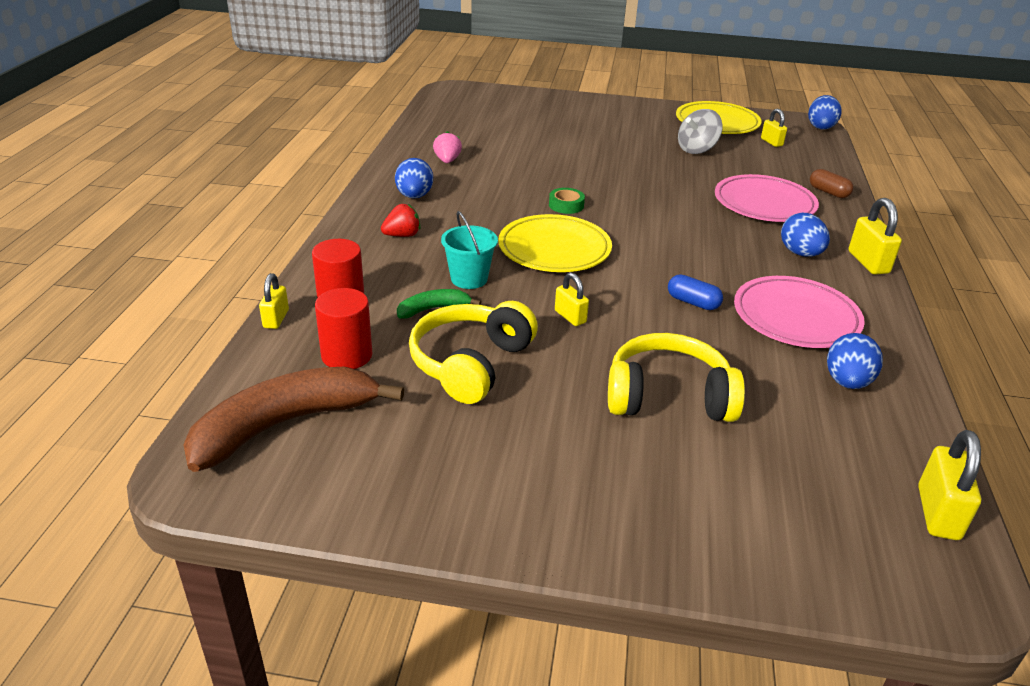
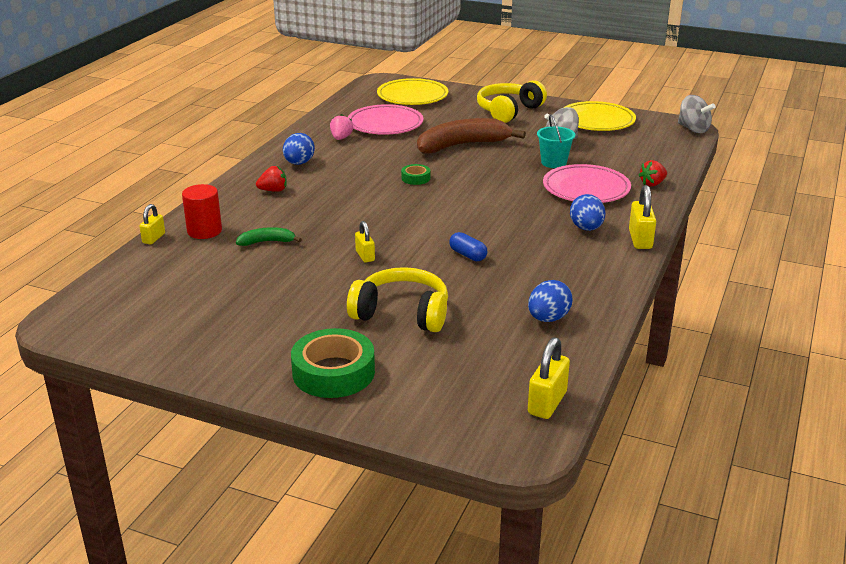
camera: 15 degrees right, 5 degrees down
brown banana [183,367,404,472] -> brown banana moved to [417,118,526,154]
red cylinder [315,288,372,369] -> none
yellow headphones [409,301,538,404] -> yellow headphones moved to [477,80,547,123]
turquoise bucket [441,211,498,289] -> turquoise bucket moved to [537,114,575,168]
yellow plate [498,214,612,272] -> yellow plate moved to [377,78,448,105]
pink plate [734,276,865,348] -> pink plate moved to [347,104,423,135]
yellow padlock [761,109,787,147] -> none
blue egg [808,95,841,129] -> grey spinning top [678,95,716,133]
brown capsule [810,169,854,198] -> red strawberry [638,160,667,186]
none -> green tape [291,328,375,398]

